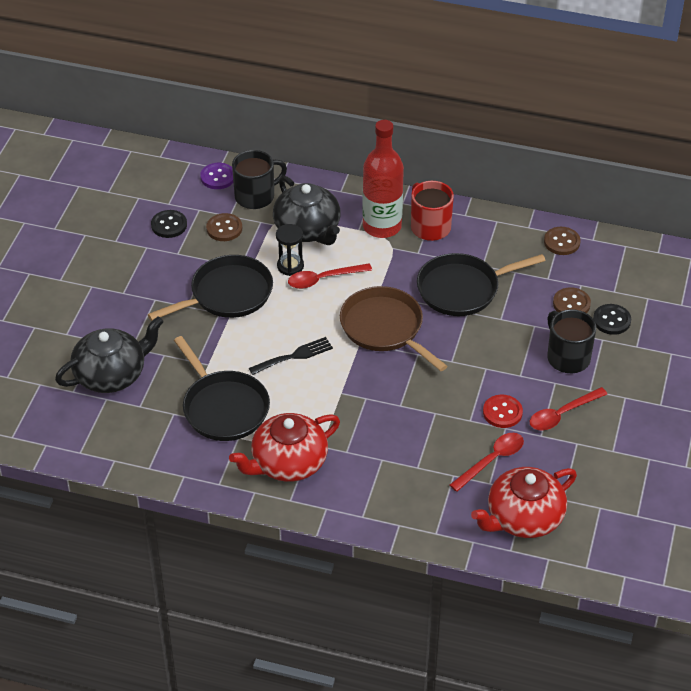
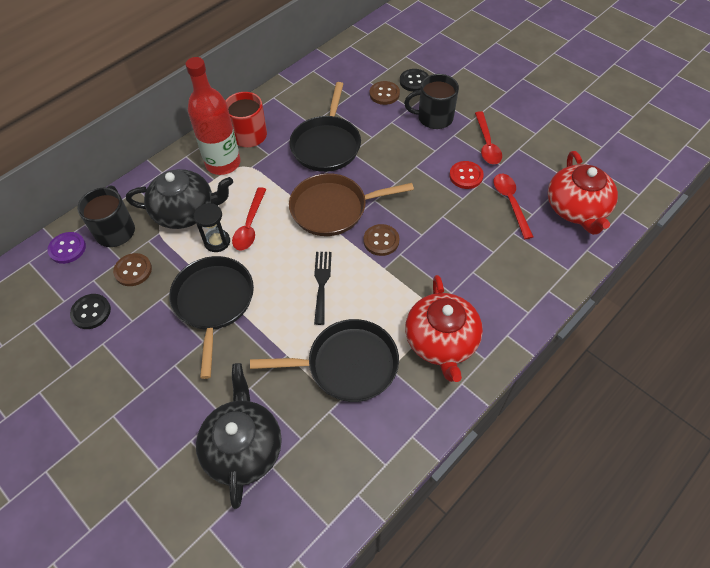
camera: 60 degrees left, 10 degrees up
brown button [544,227,580,255] -> brown button moved to [363,224,399,256]

